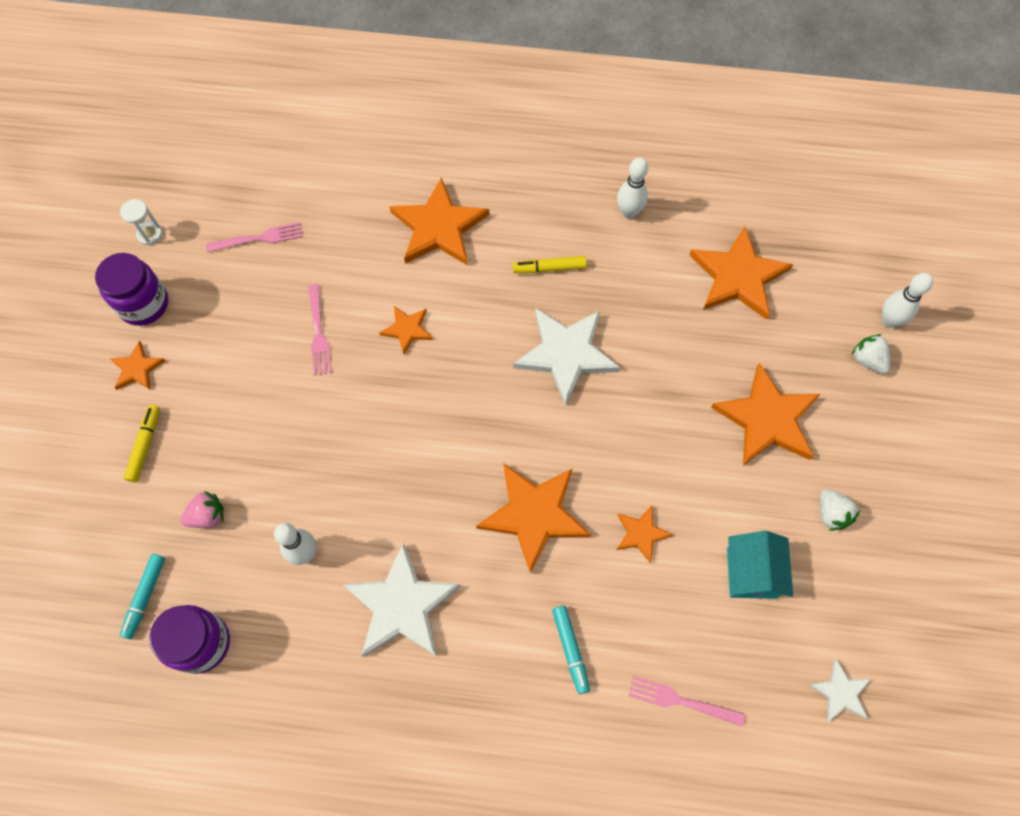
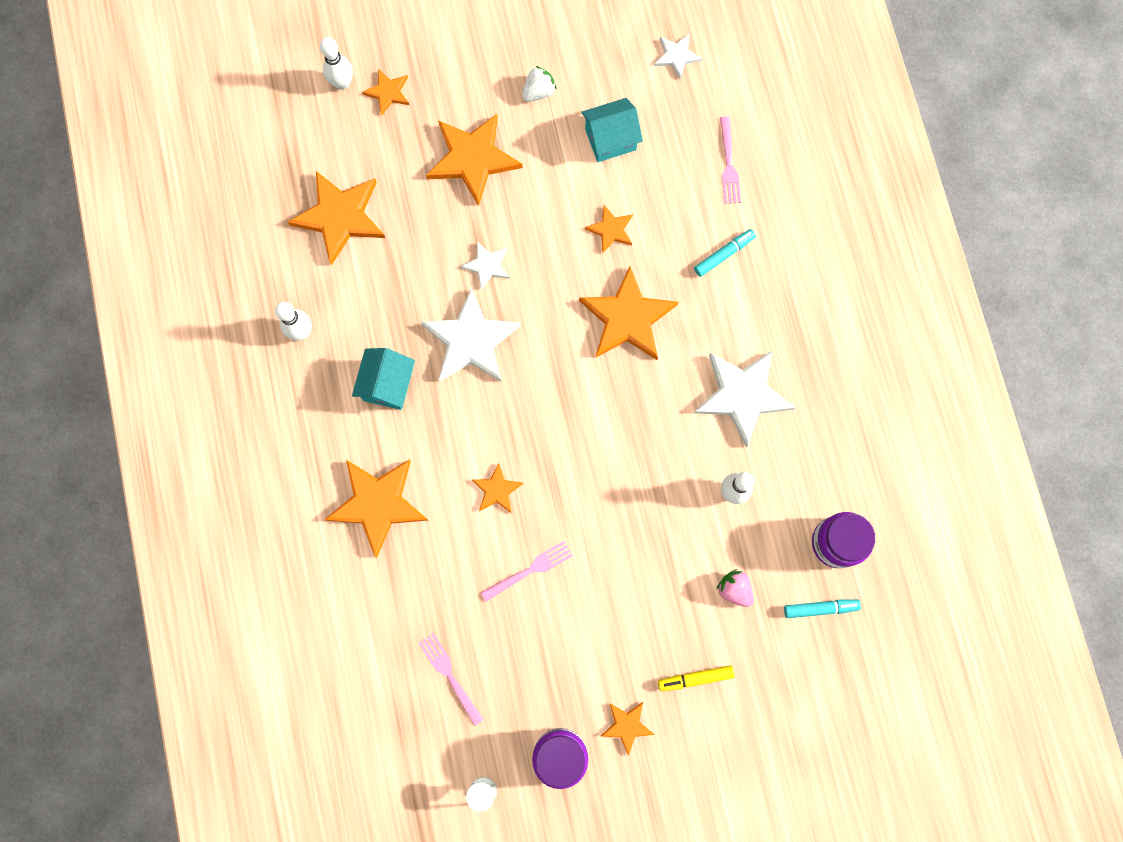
camera: 110 degrees left, 10 degrees up
yellow marker [513,256,587,273] -> turquoise house [352,348,415,410]
white strawberry [851,334,891,374] -> orange star [362,68,409,116]
none -> white star [461,242,510,290]

